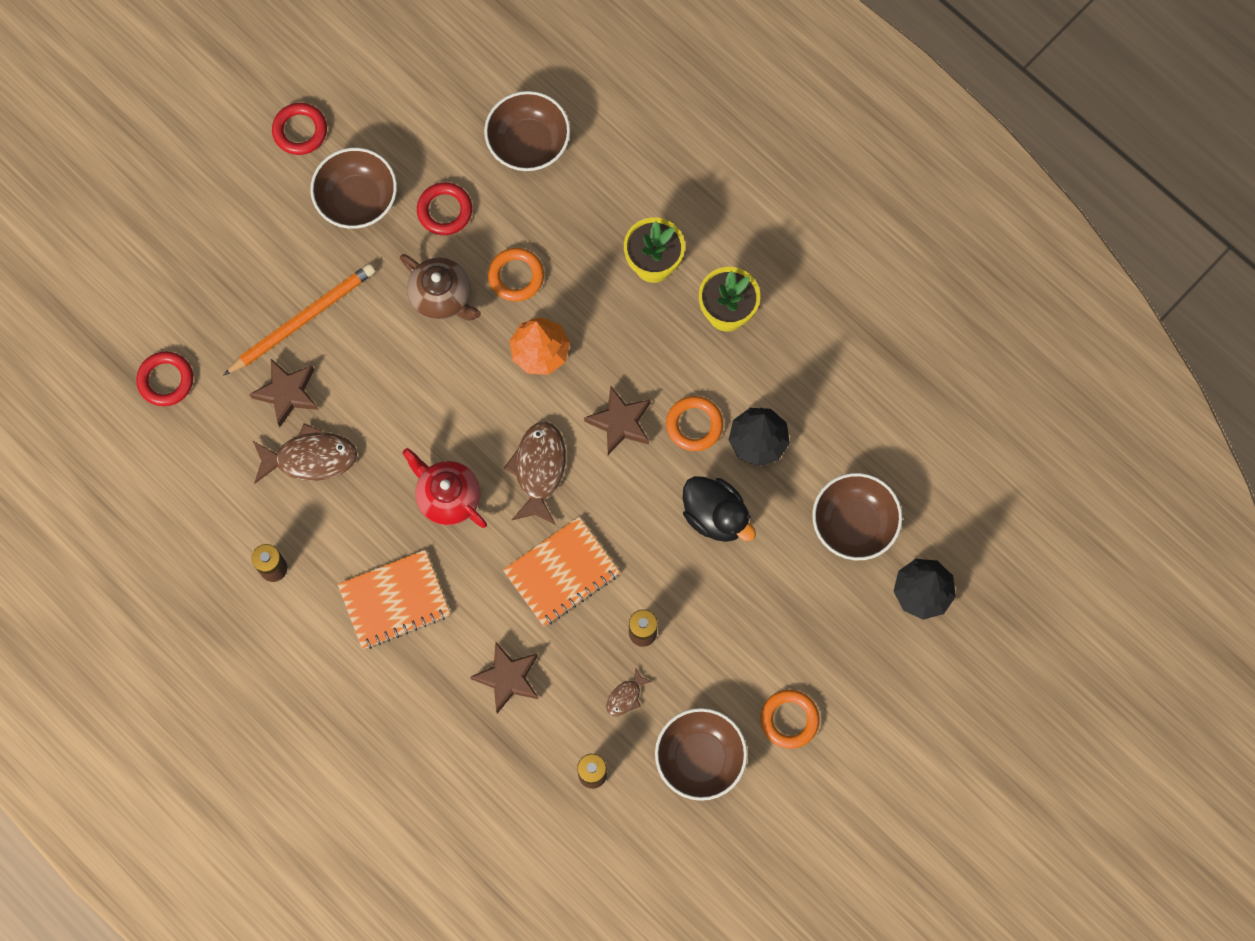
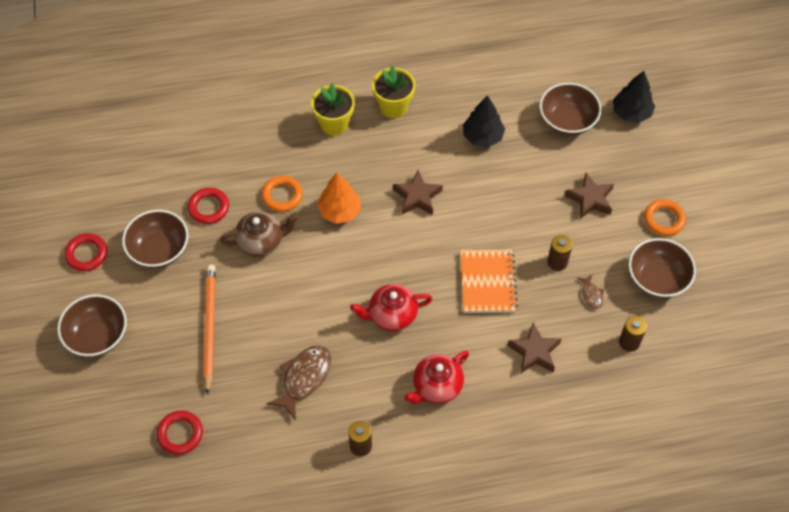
camera: 55 degrees left, 15 degrees down
brown star [249,359,319,427] -> brown star moved to [564,173,614,219]
orange notebook [337,550,450,649] -> red teapot [404,350,469,404]
brown bowl [484,91,570,171] -> brown bowl moved to [57,294,127,357]
brown fish [504,421,566,525] -> none
orange ring [666,396,723,451] -> none
black duck [683,476,756,542] -> none

